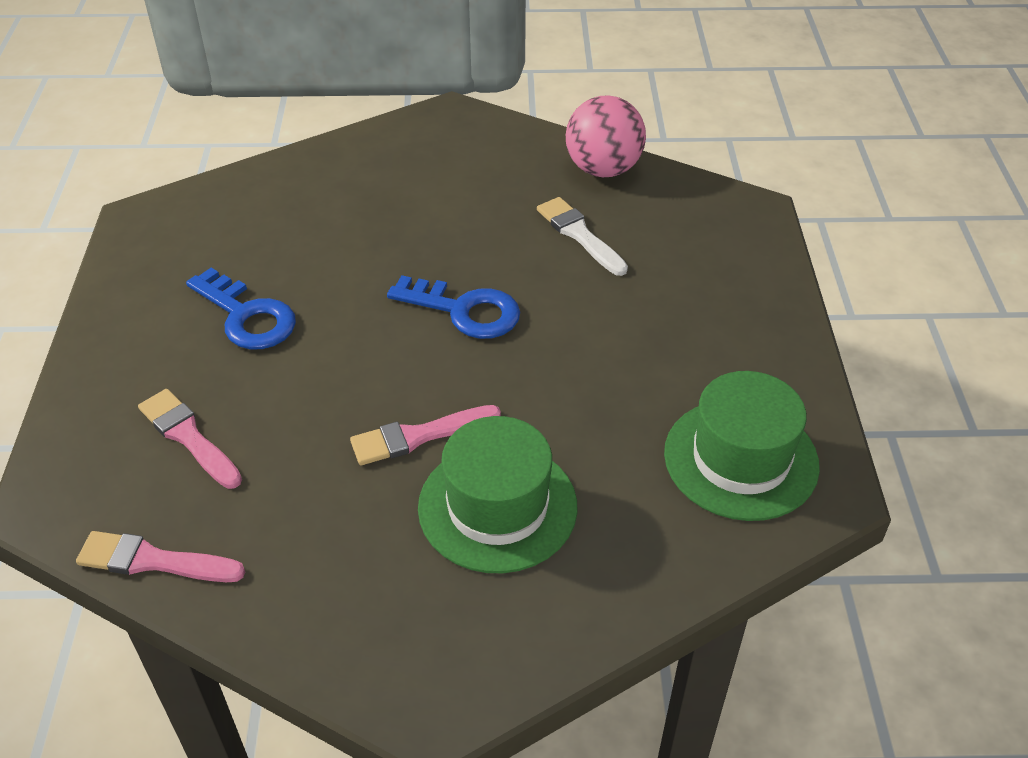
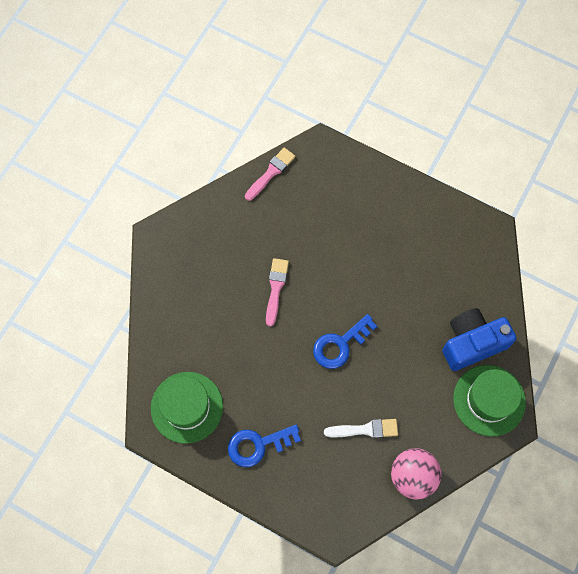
camera: 120 degrees right, 25 degrees up
pink brush [138,389,242,489] -> none
blue key [186,268,296,350] -> blue key moved to [228,425,301,467]
green hat [418,416,577,573] -> green hat moved to [453,365,526,436]
none -> blue camera [442,308,517,371]

